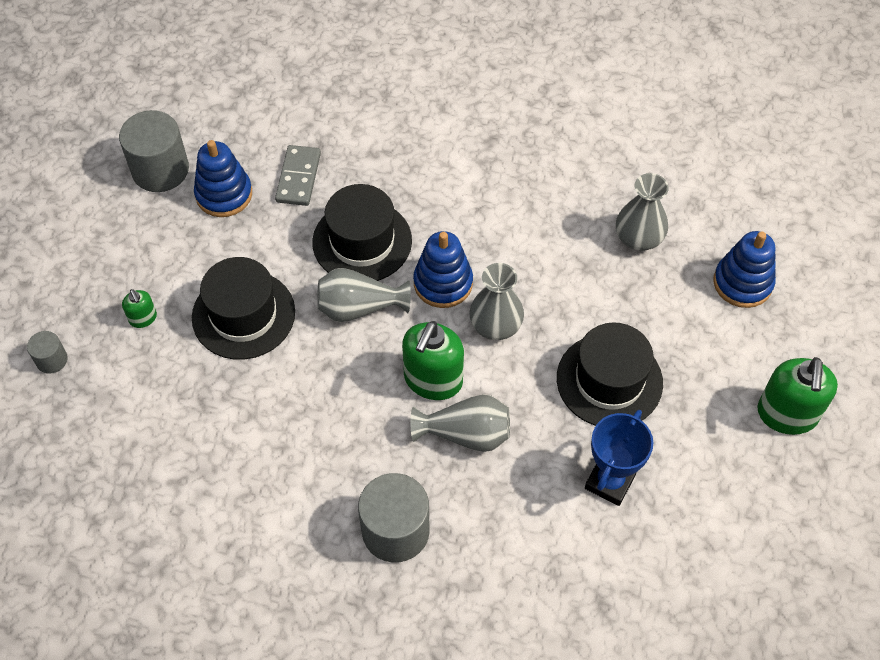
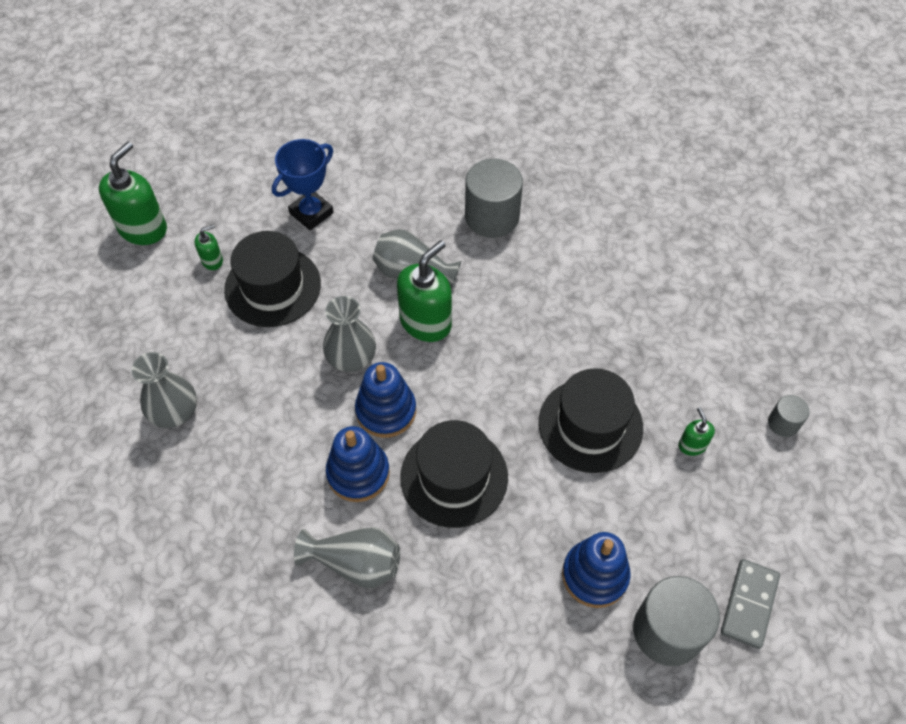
camera: 165 degrees left, 0 degrees up
grey domino [275,145,321,206] -> grey domino moved to [721,559,780,649]
grey vase [317,268,411,322] -> grey vase moved to [294,527,400,588]
blue stacking toy [714,231,776,308] -> blue stacking toy moved to [326,426,390,502]
none -> green soap dispenser [194,224,223,270]

